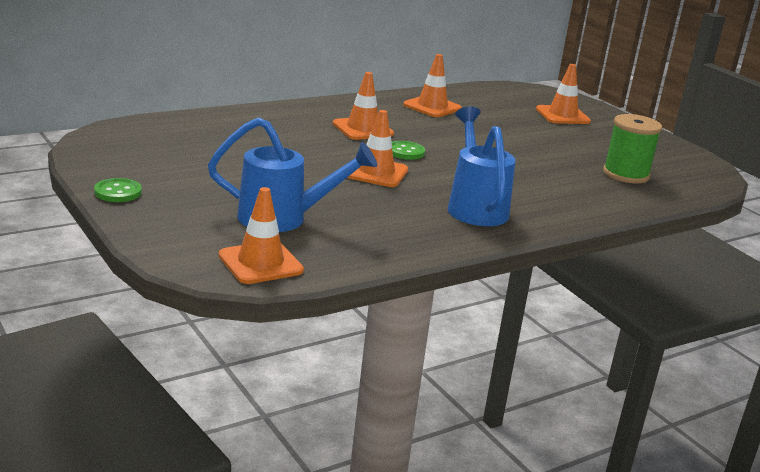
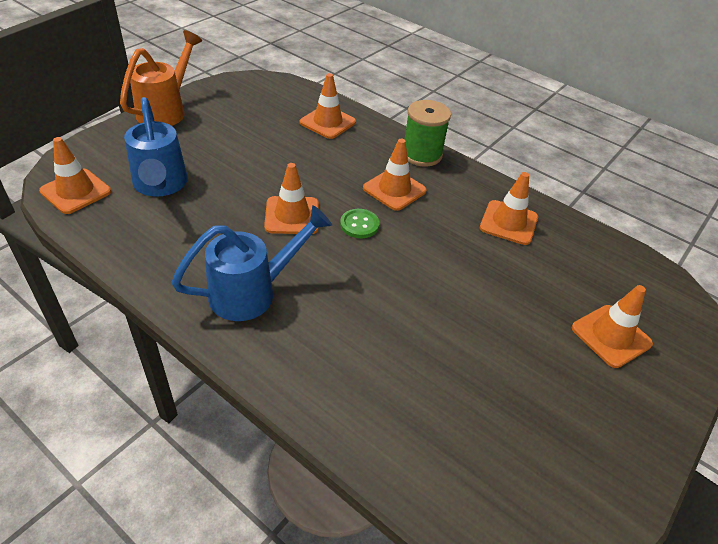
camera: 70 degrees right, 20 degrees up
green button [94,178,142,202] -> orange watering can [120,30,202,126]
green spool [603,114,662,183] -> green spool moved to [405,100,451,167]
none -> orange traffic cone [300,73,356,139]

